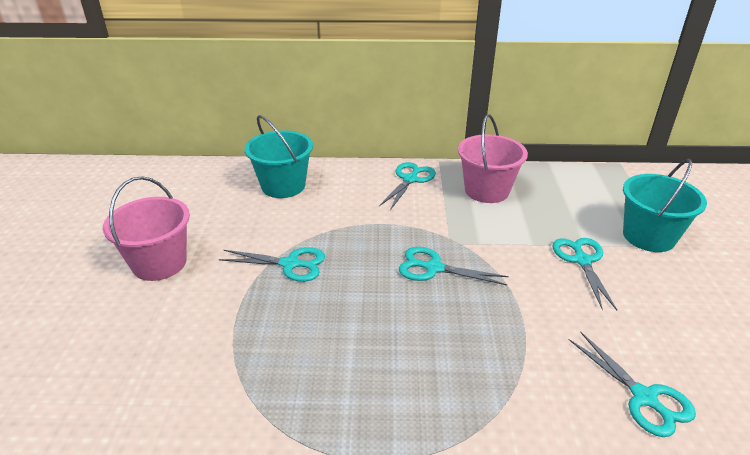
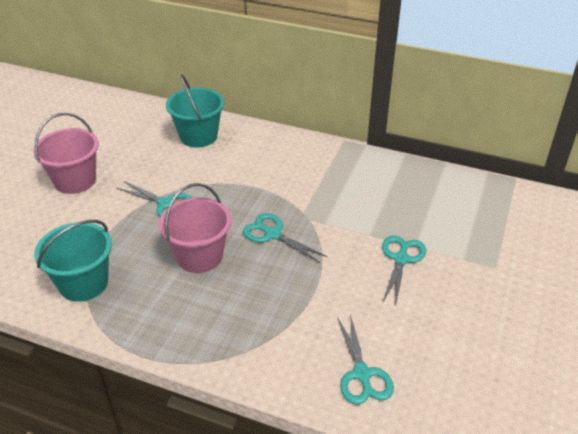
camera: 20 degrees right, 5 degrees up
turquoise scissors [379,162,436,210] -> none
pink bucket [458,114,528,203] -> pink bucket moved to [159,183,232,273]
turquoise bucket [623,158,707,252] -> turquoise bucket moved to [34,220,112,302]

